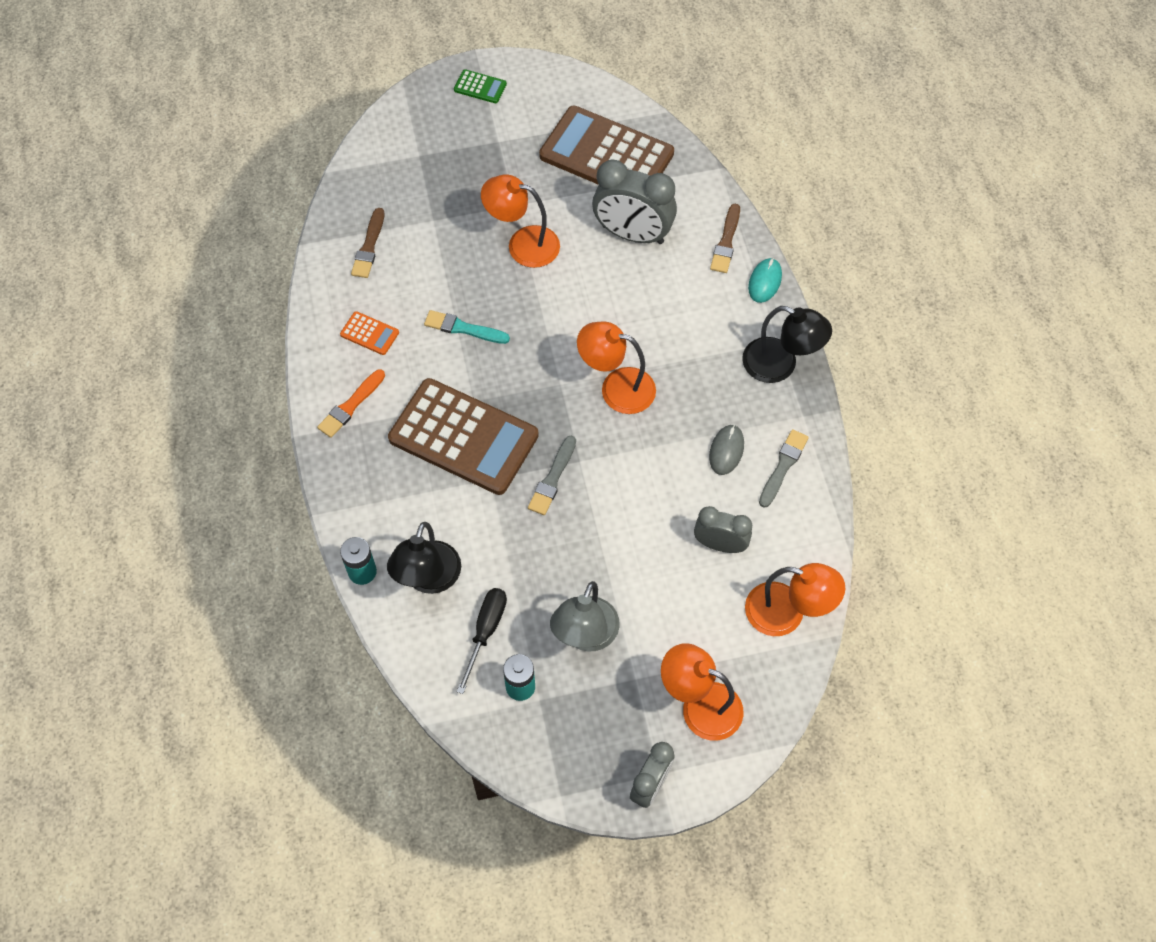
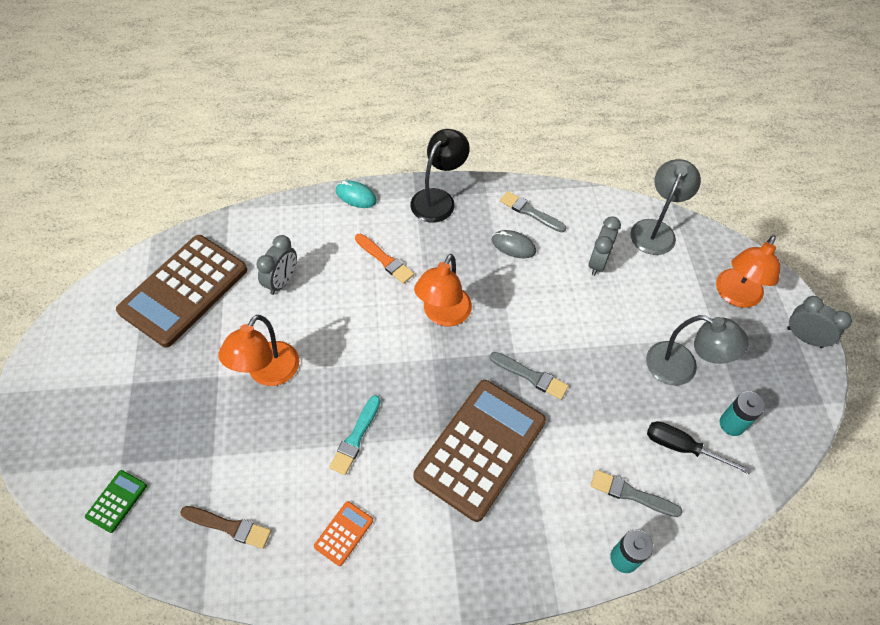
camera: 85 degrees left, 5 degrees down
orange brush [317,369,385,438] -> orange brush moved to [355,234,414,284]
black lamp [387,522,461,594] -> grey brush [591,470,683,517]
green calculator [454,69,507,103] -> green calculator moved to [85,470,147,533]
grey clock [592,160,677,244] -> grey clock [256,235,297,295], size x0.61
brown brush [710,204,740,273] -> none
orange lamp [745,563,845,636] -> grey lamp [630,159,701,255]

